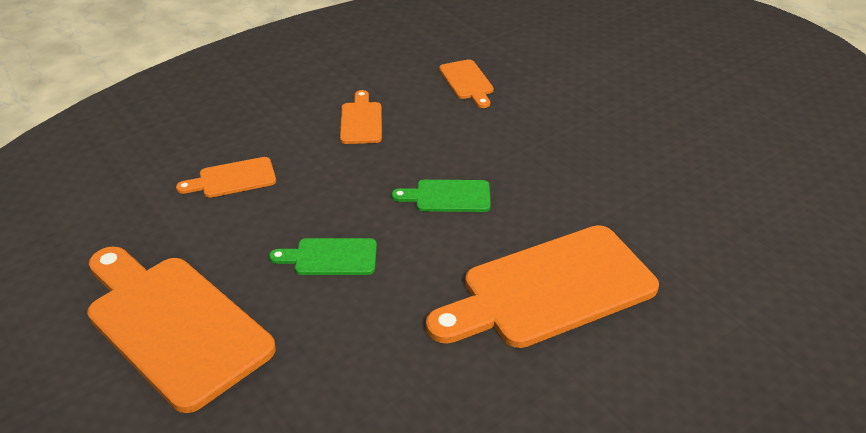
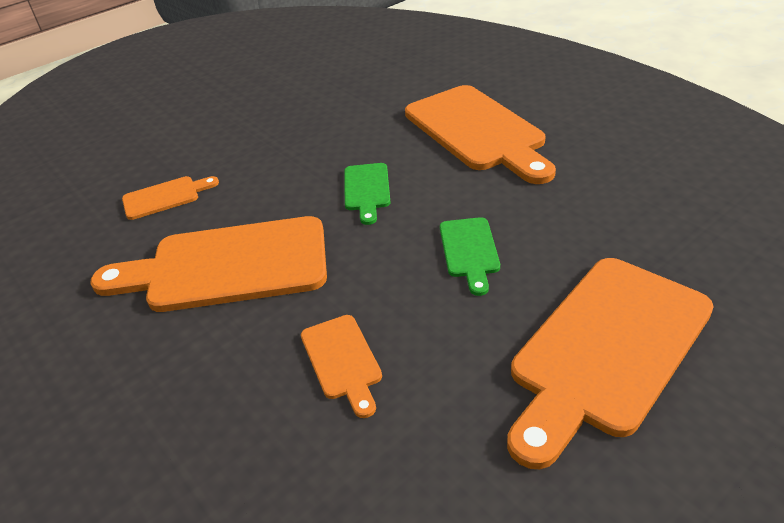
camera: 90 degrees left, 0 degrees up
orange cutting board [340,90,382,144] -> orange cutting board [91,216,327,312], size x2.12

